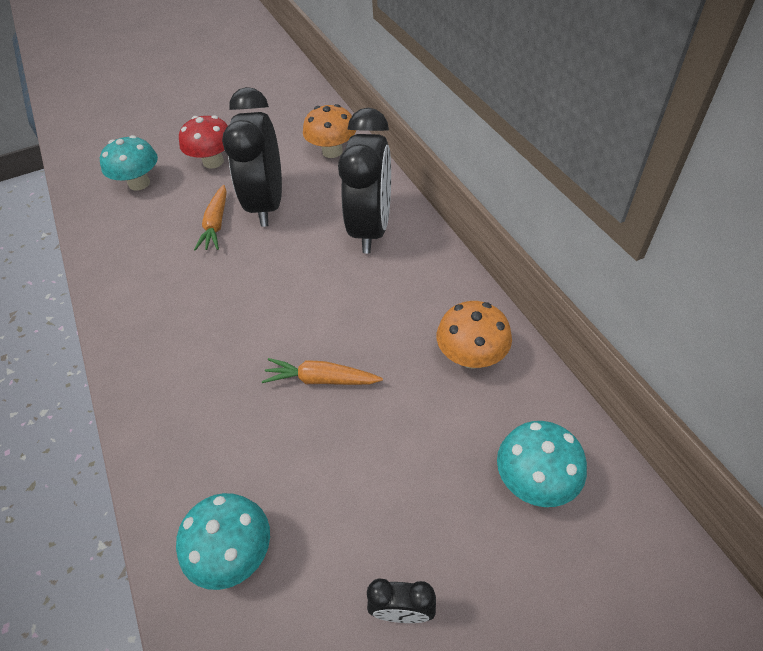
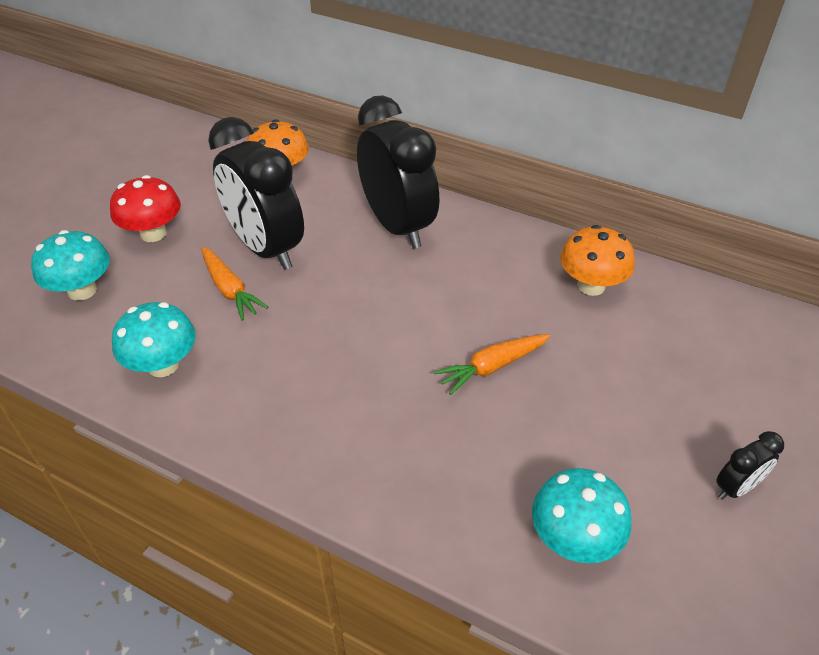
camera: 40 degrees left, 5 degrees down
turquoise mushroom [497,421,587,507] -> turquoise mushroom moved to [112,302,196,377]

